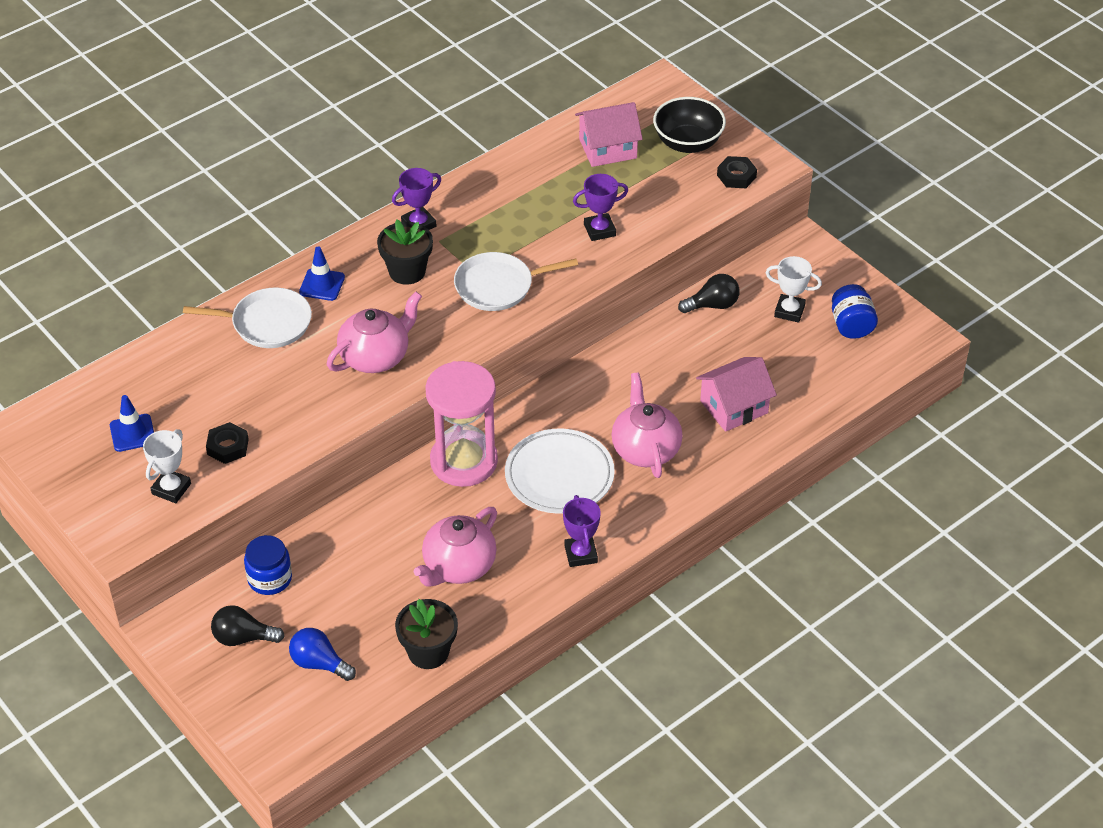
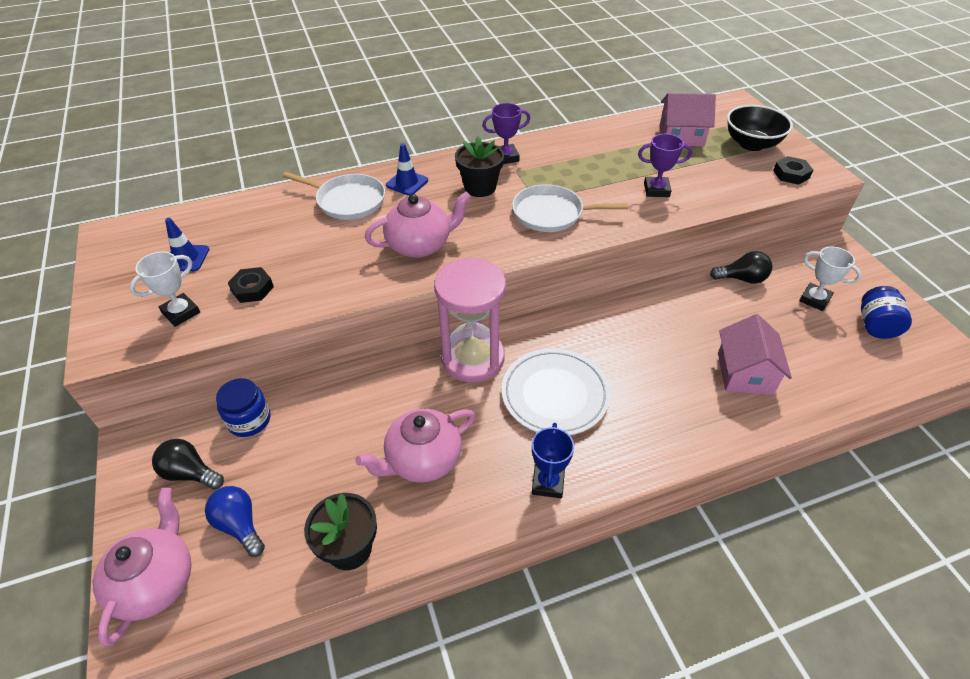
camera: 20 degrees right, 0 degrees up
purple trophy [563,495,601,567] -> blue trophy [532,423,574,498]
pink teapot [611,372,683,478] -> pink teapot moved to [93,488,191,646]
pink house [696,357,777,432] -> pink house turned 75 degrees counterclockwise [718,314,792,395]

